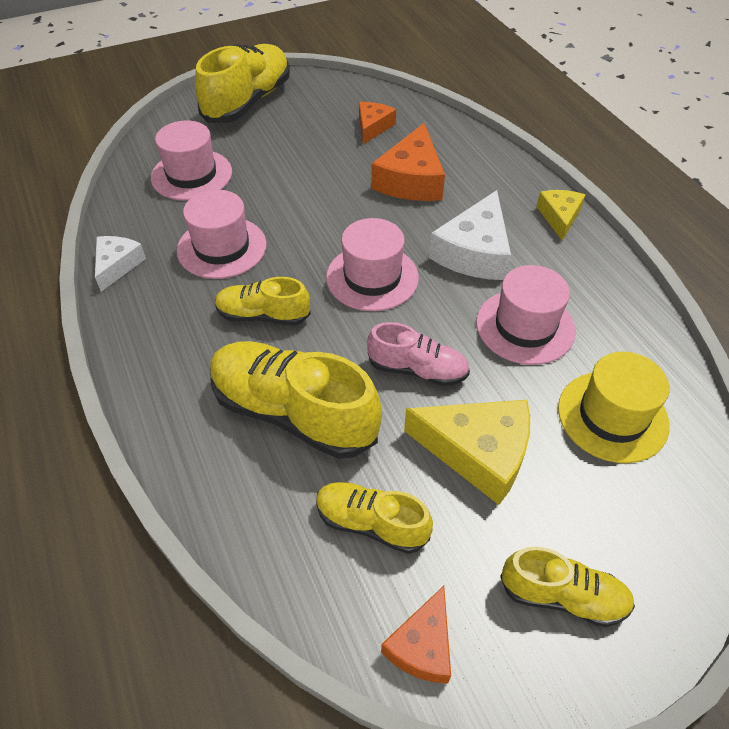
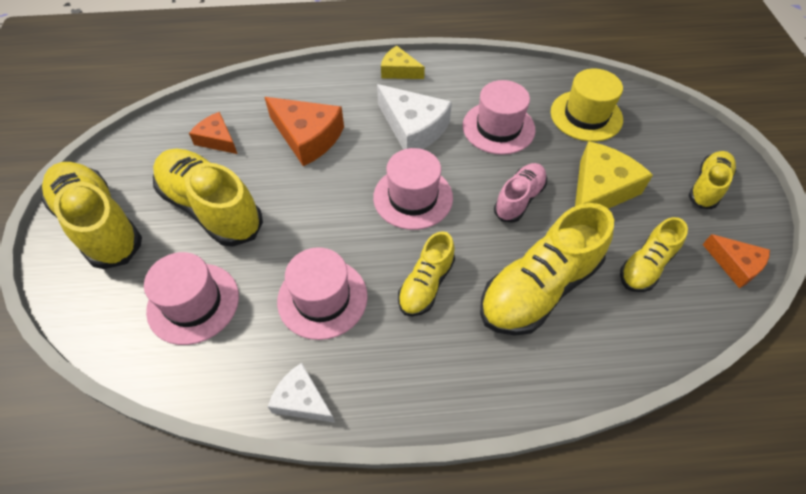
camera: 70 degrees left, 5 degrees up
none -> yellow shoe [153,149,263,246]

